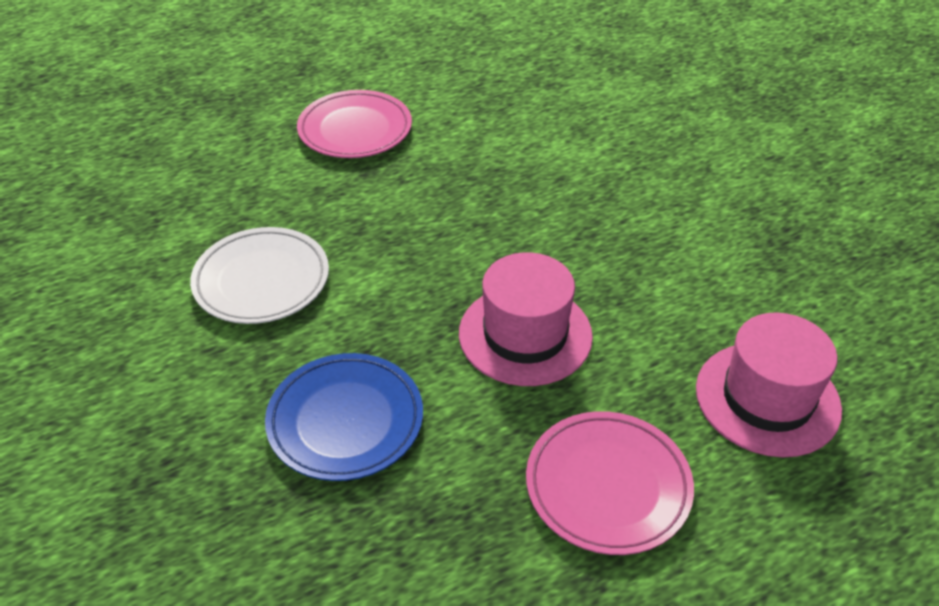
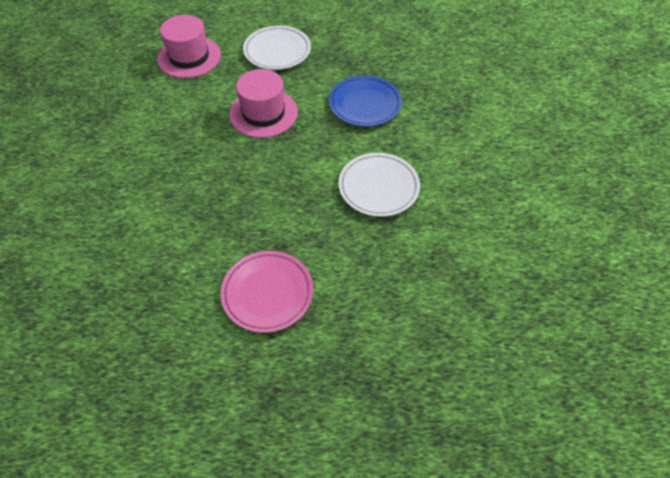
camera: 155 degrees left, 10 degrees up
pink plate [526,411,694,555] -> white plate [243,26,311,70]

